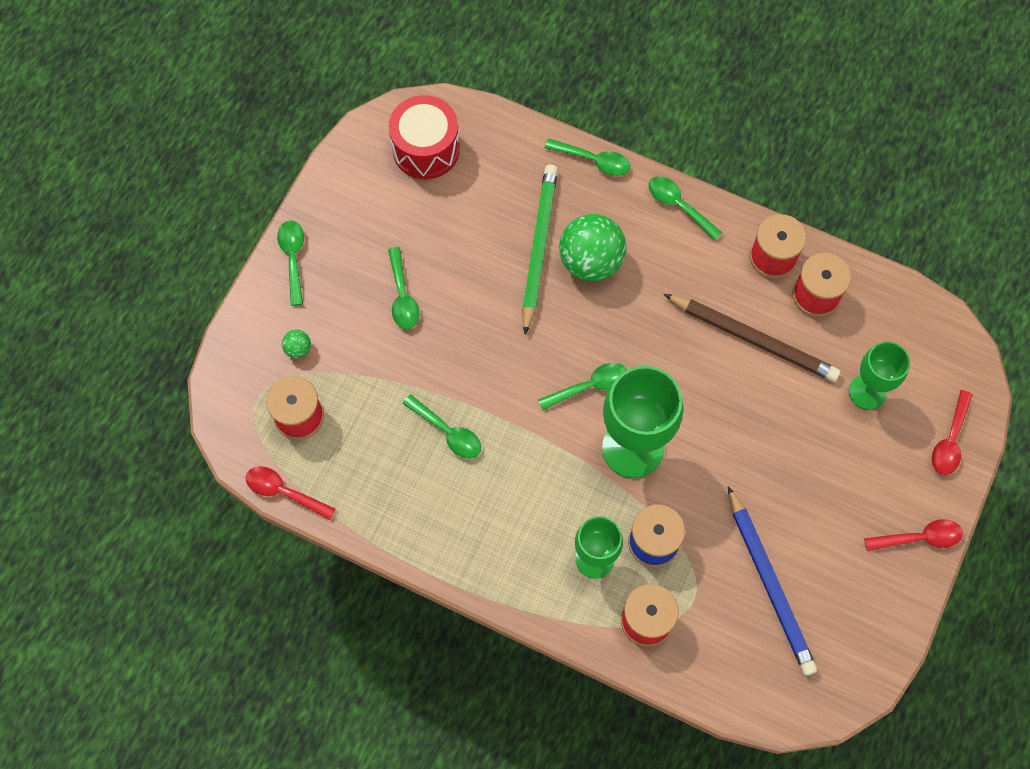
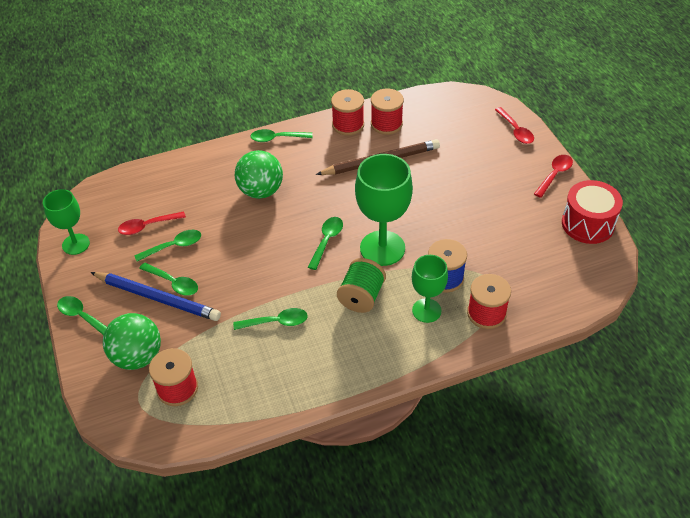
camera: 45 degrees left, 20 degrees down
red spoon [246,466,335,520] -> red spoon moved to [118,211,186,235]
green ball [282,330,311,359] -> green ball [103,313,161,370], size x2.35
red drum [389,95,460,179] -> red drum moved to [562,180,623,244]
green pencil [522,165,558,335] -> none
green spoon [545,139,630,176] -> green spoon moved to [134,230,201,262]
blue pencil [728,486,817,676] -> blue pencil moved to [90,272,221,321]
green goblet [849,342,910,410] -> green goblet moved to [43,189,90,255]
none -> green spool [337,258,386,313]

